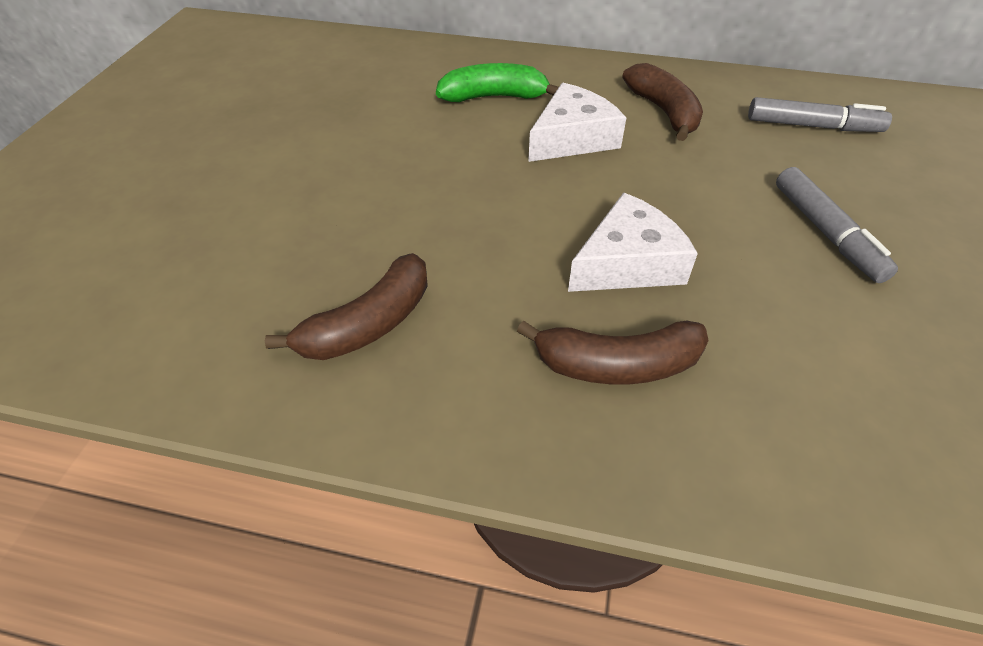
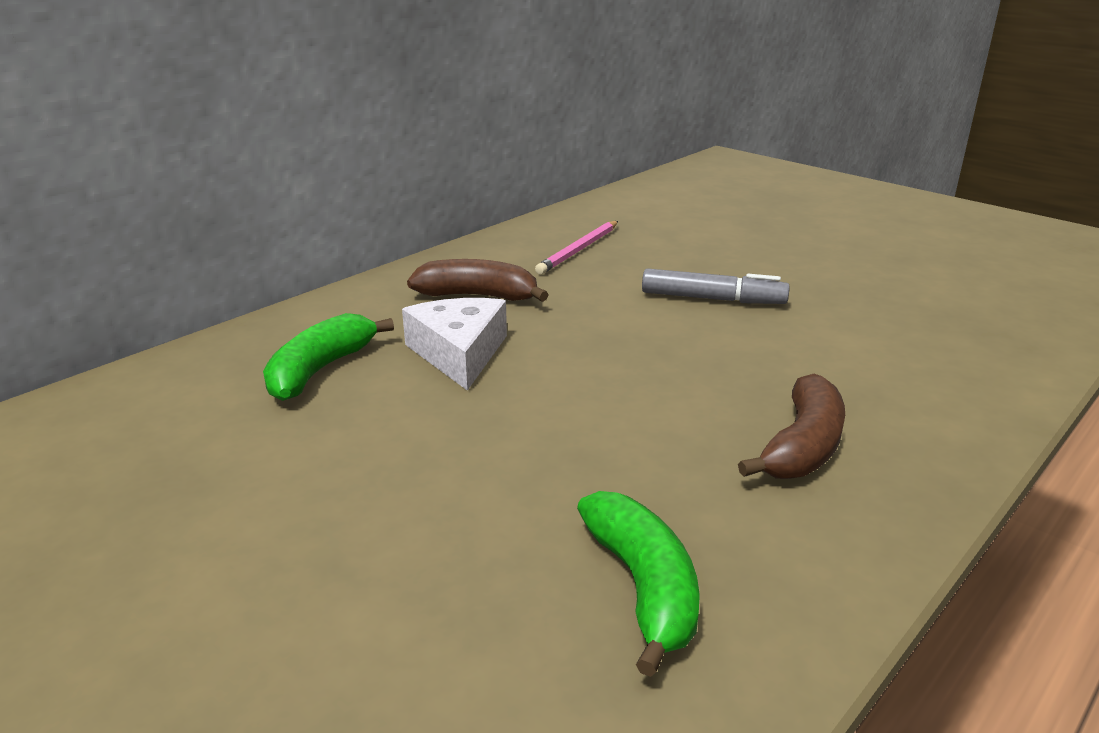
camera: 60 degrees left, 20 degrees down
brown banana [265,253,428,360] -> green banana [577,491,700,677]
white cheese [568,193,698,292] -> none
grey marker [748,97,892,132] -> pink pencil [535,221,618,274]

